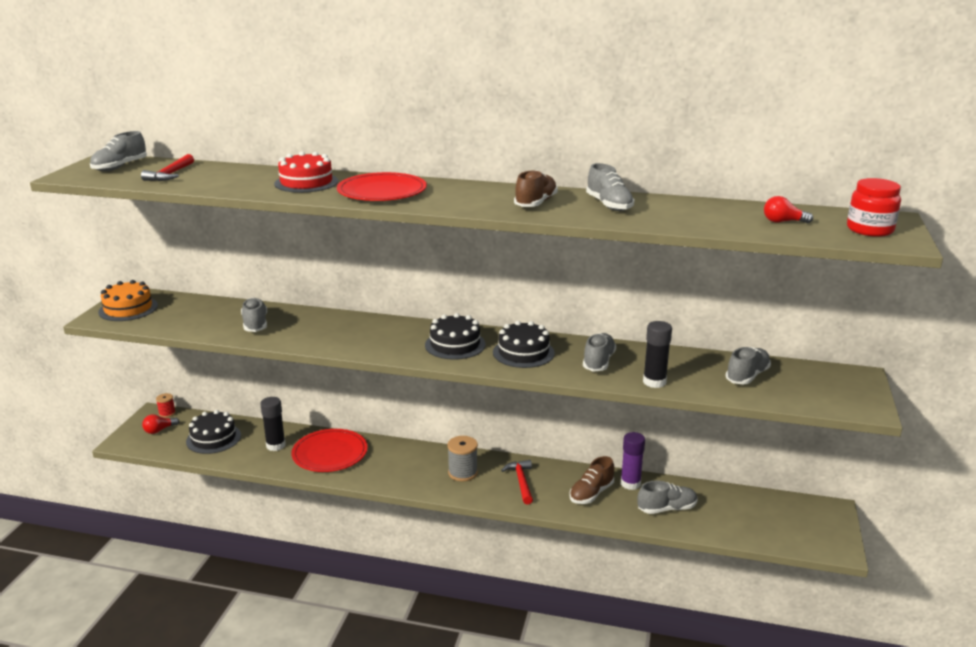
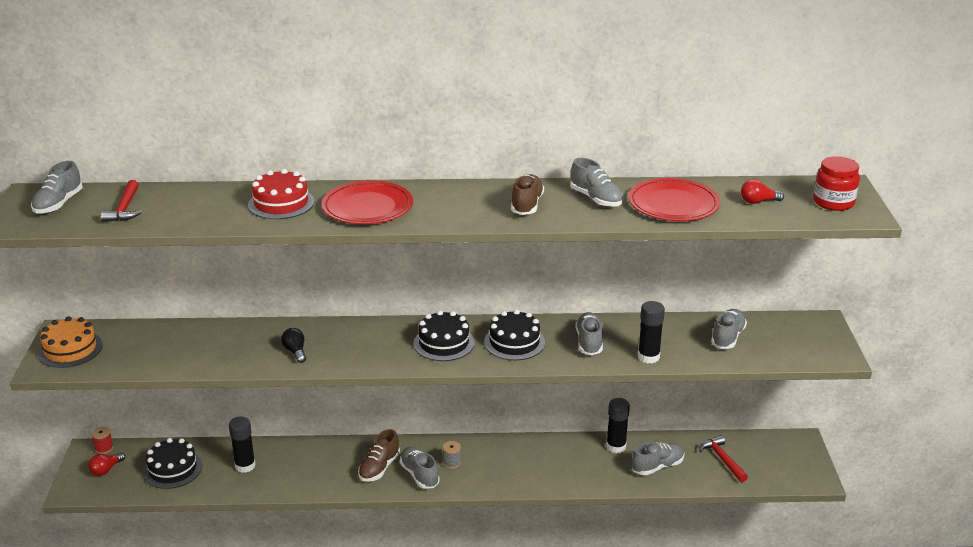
camera: 15 degrees left, 5 degrees up
grey shoe [241,298,267,332] -> grey shoe moved to [400,447,440,489]
red plate [291,429,368,472] -> red plate moved to [628,178,720,221]
grey spool [447,436,478,481] -> grey spool [442,441,461,469], size x0.60
red hammer [501,460,533,505] -> red hammer moved to [699,435,748,482]
brown shoe [569,456,614,504] -> brown shoe moved to [358,429,400,482]
purple glue stick [621,432,645,490] -> black glue stick [606,398,630,453]
none -> black light bulb [281,328,306,363]

